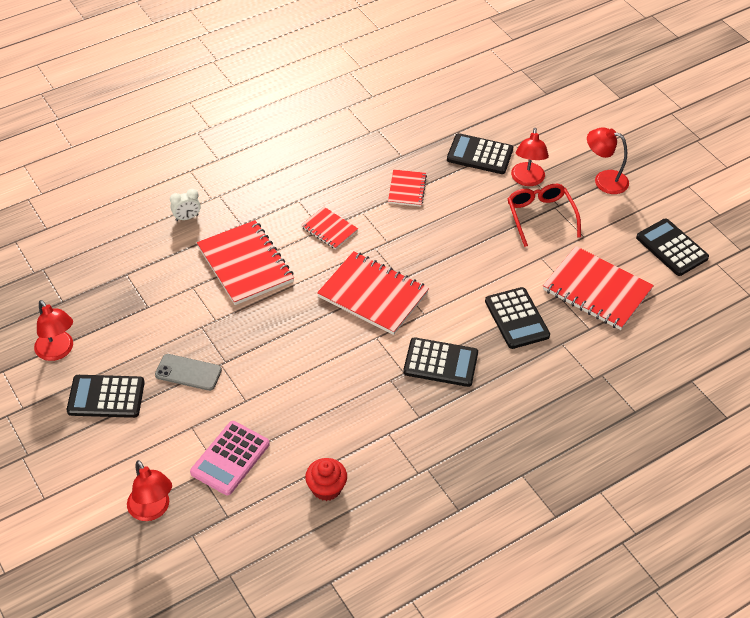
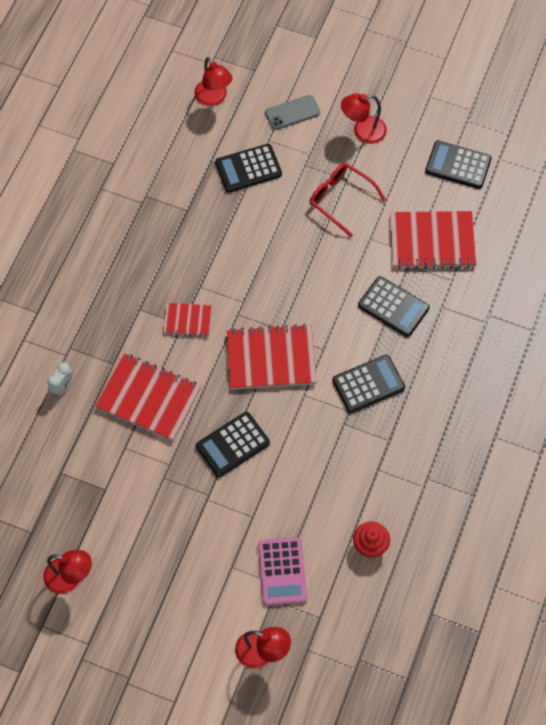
camera: 35 degrees left, 15 degrees up
black calculator [67,375,145,418] -> black calculator moved to [196,412,270,477]
grey phone [155,354,222,391] -> grey phone moved to [265,95,320,130]
red notebook [388,169,427,207] -> none
red lamp [511,128,549,186] -> red lamp moved to [194,57,233,106]

